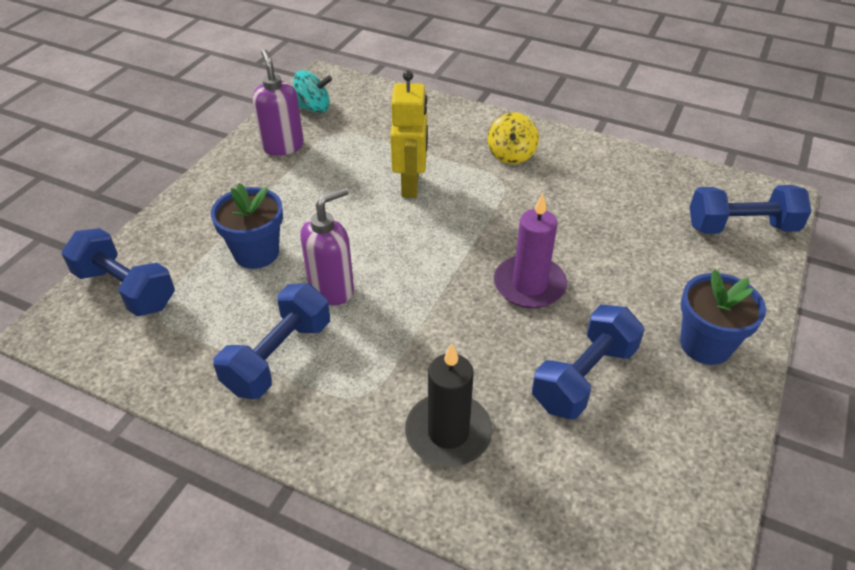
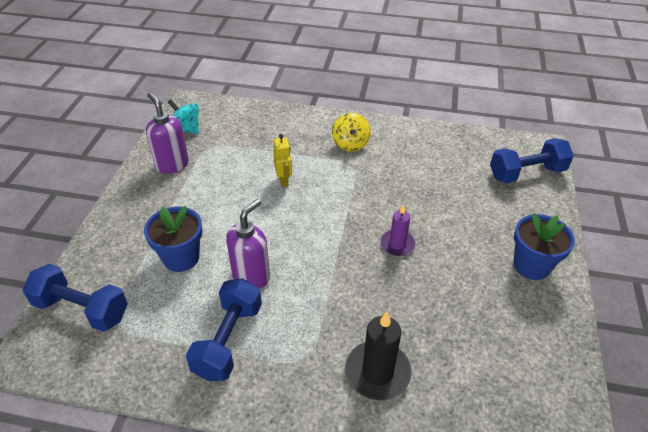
camera: 15 degrees left, 0 degrees up
turquoise spinning top [293,70,332,113] -> turquoise spinning top turned 135 degrees counterclockwise [168,99,199,134]
yellow robot [390,70,428,198] -> yellow robot [273,134,292,187], size x0.59
purple candle [494,193,567,308] -> purple candle [380,204,415,256], size x0.64
blue dumbbell [532,305,645,419] -> none

